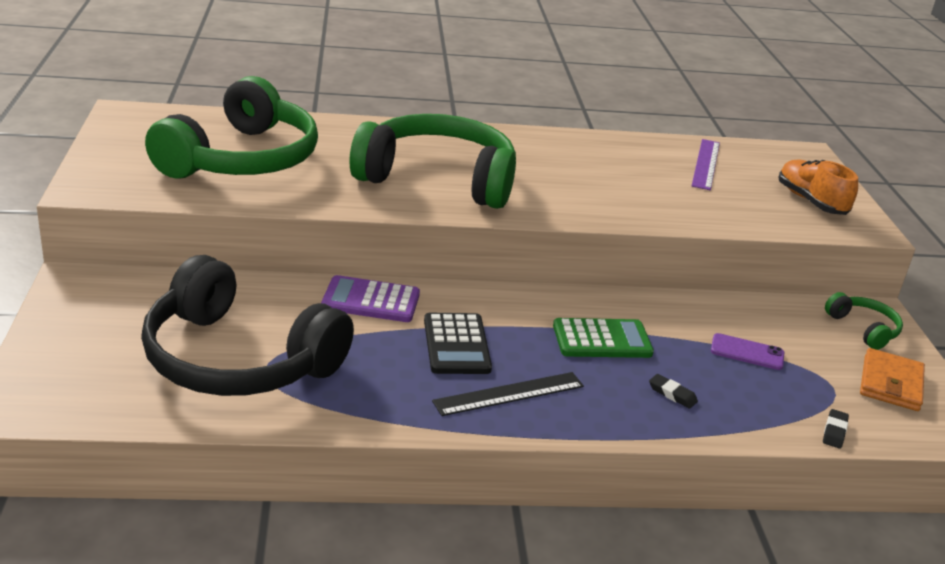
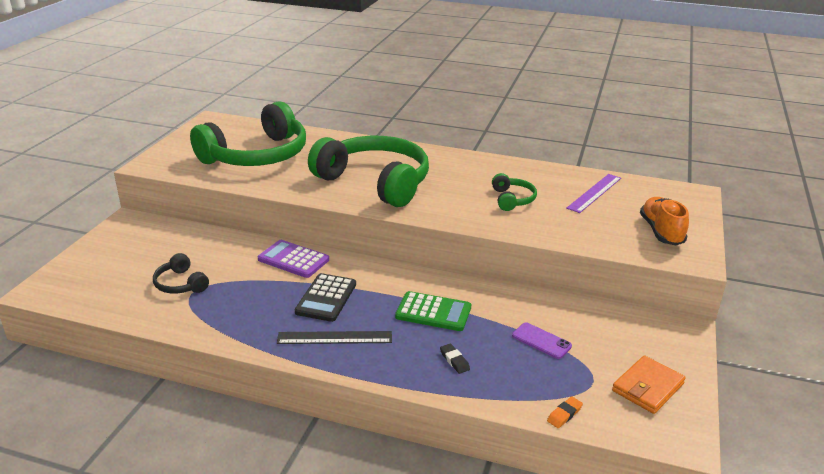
camera: 25 degrees right, 0 degrees up
black headphones [141,255,354,396] -> black headphones [153,253,209,294], size x0.43
black eraser [823,409,849,449] -> orange eraser [547,396,583,428]
green headphones [825,292,903,350] -> green headphones moved to [492,173,537,211]

